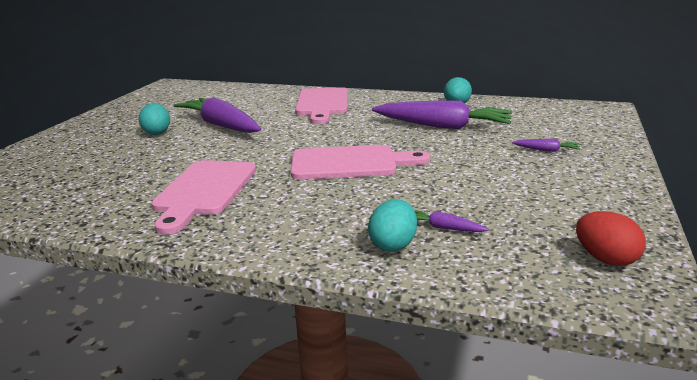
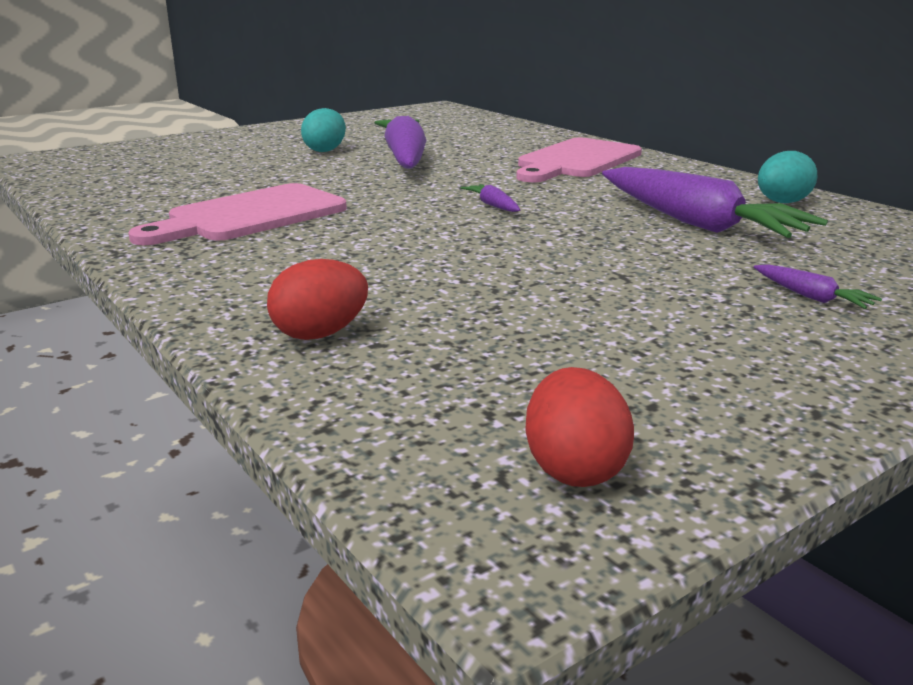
camera: 35 degrees right, 0 degrees up
pink cutting board [291,145,430,180] -> none
turquoise egg [368,199,417,252] -> red egg [267,259,368,340]
purple carrot [414,210,489,232] -> purple carrot moved to [461,184,520,212]

